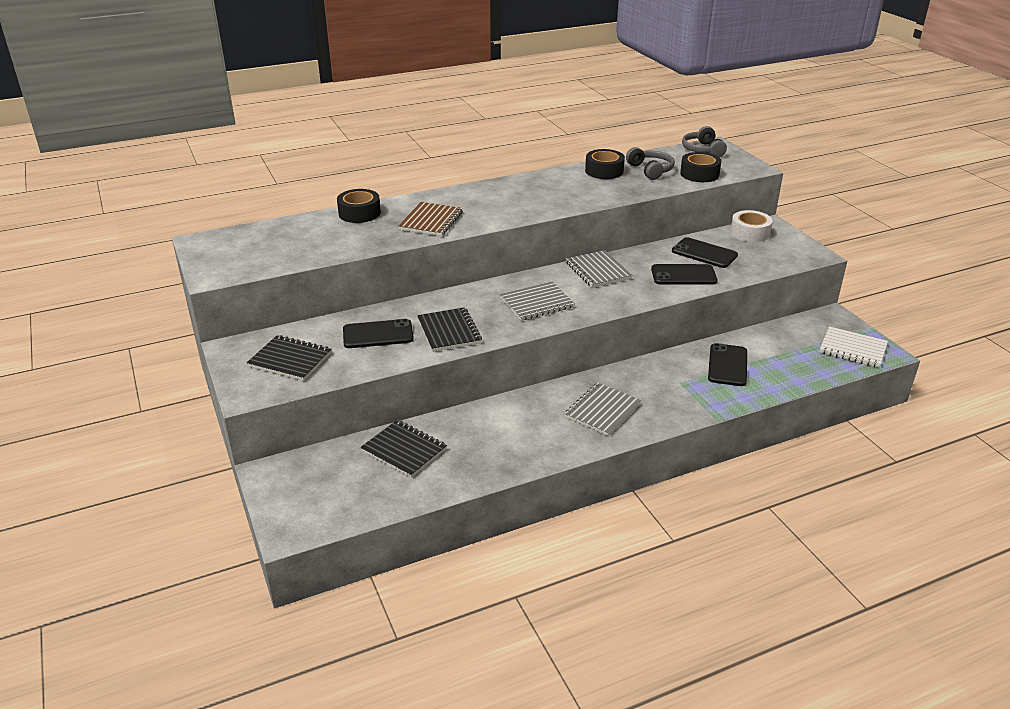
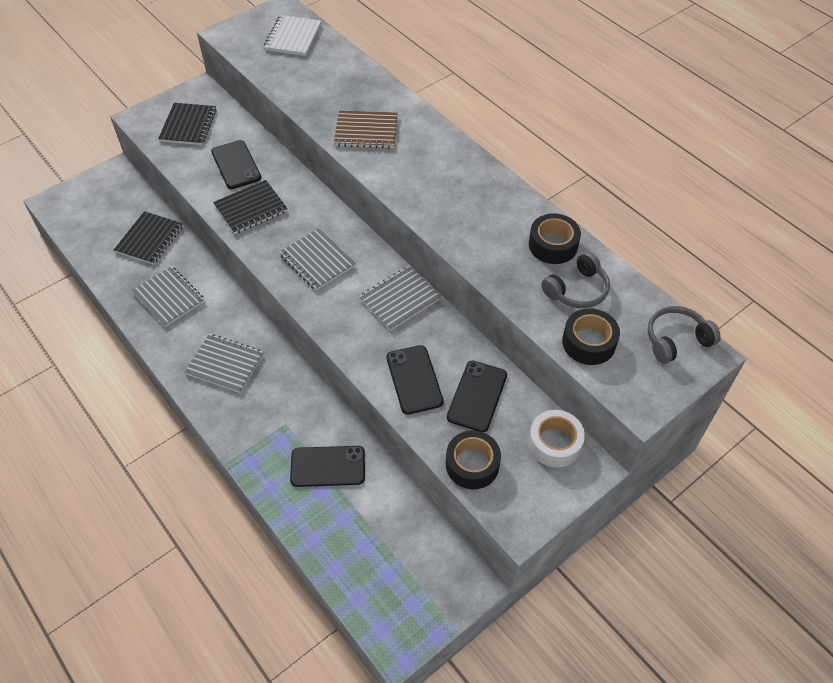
camera: 75 degrees right, 20 degrees up
black tape [337,189,381,223] -> black tape moved to [446,430,501,489]
white notebook [820,327,888,368] -> white notebook moved to [264,15,321,56]
none -> grey notebook [132,266,204,327]

